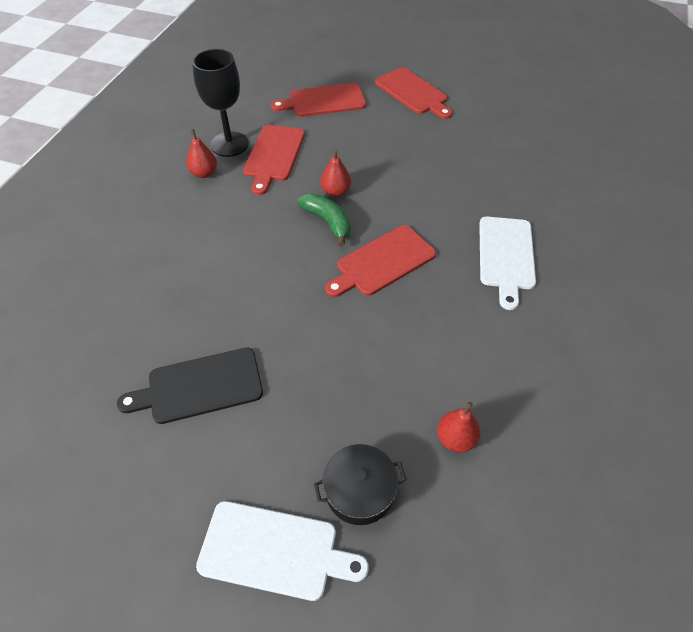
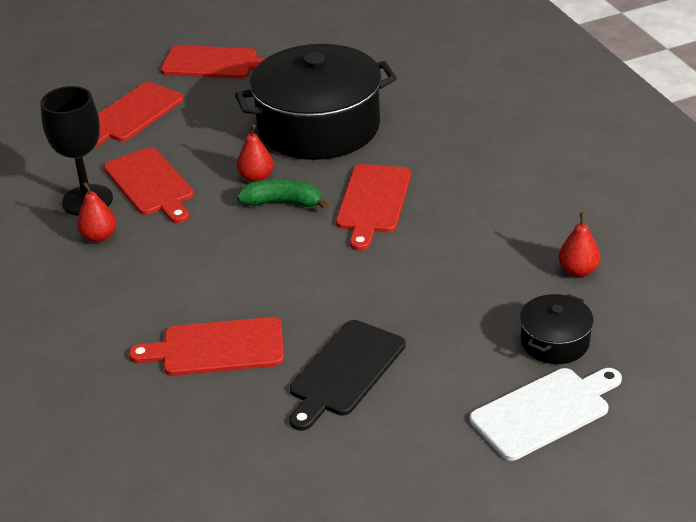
camera: 40 degrees left, 15 degrees down
white cutting board [479,217,536,310] -> none
none -> red cutting board [129,317,284,376]
none -> black pot [235,44,397,160]

